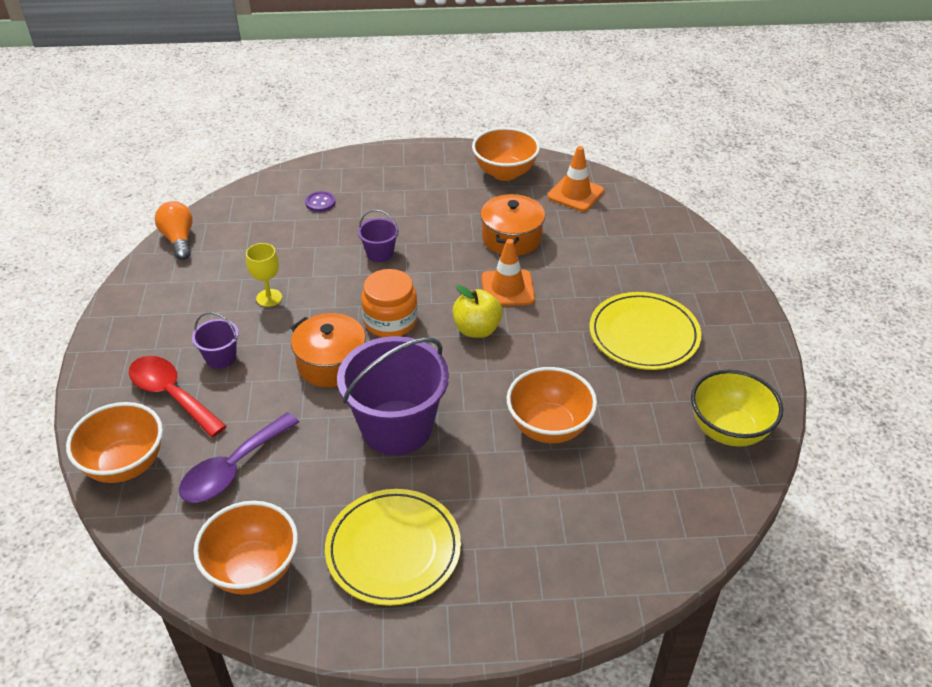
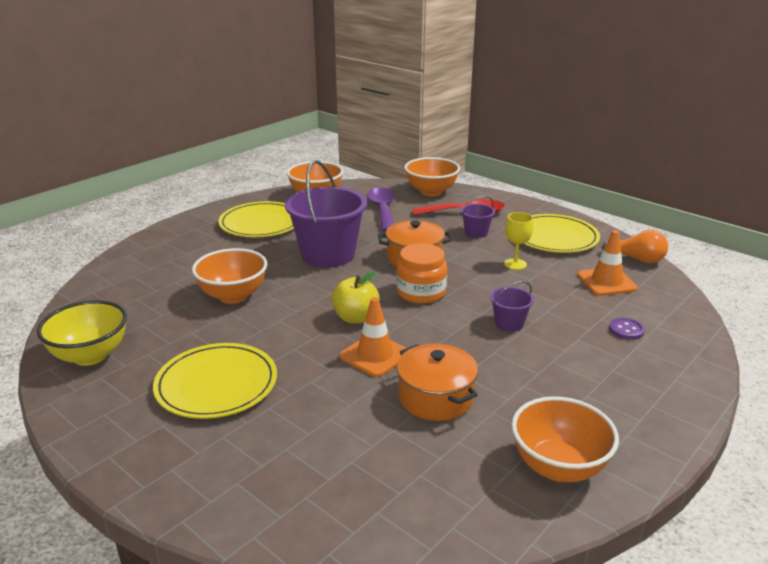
camera: 135 degrees right, 15 degrees down
orange traffic cone [547,146,604,212] -> orange traffic cone moved to [577,230,638,296]
none -> yellow plate [523,214,600,253]

